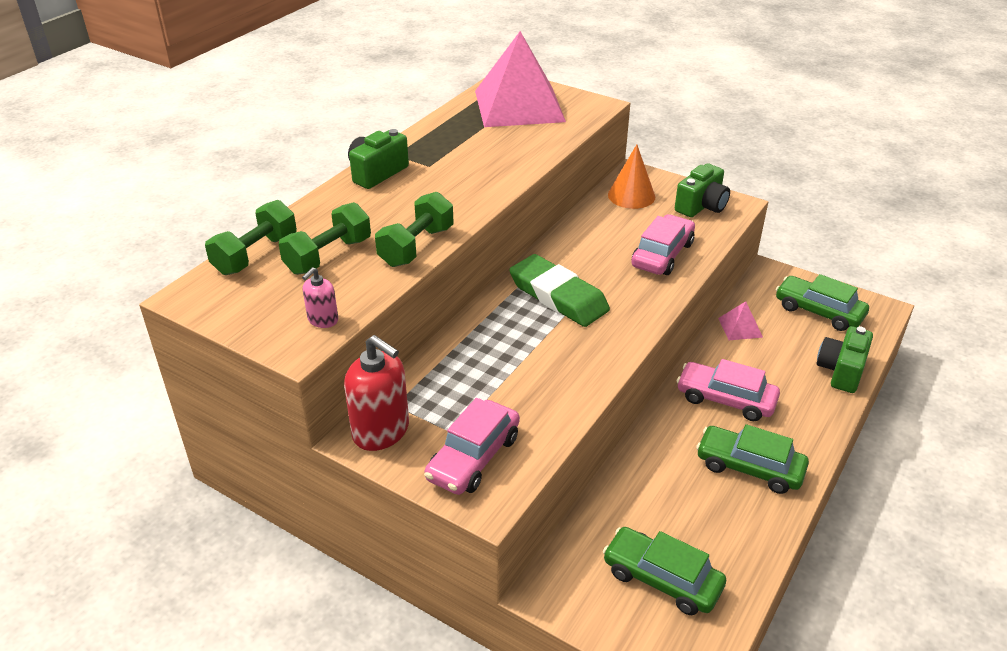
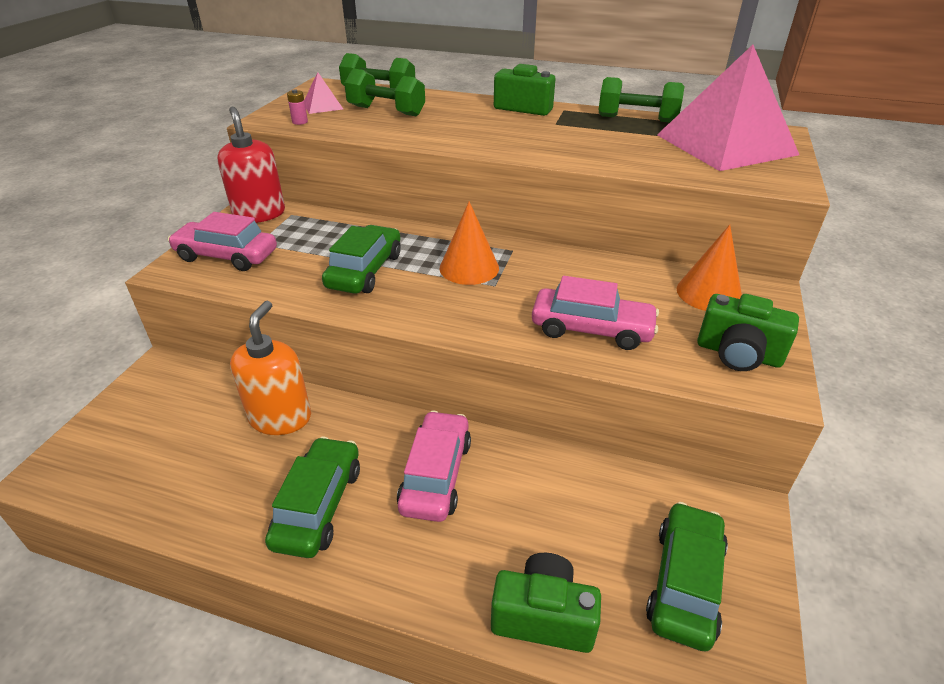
camera: 75 degrees right, 0 degrees up
pink soap dispenser [302,267,338,328] -> pink battery [287,89,308,125]
red soap dispenser [344,335,409,451] -> red soap dispenser turned 135 degrees clockwise [217,107,285,223]
green dumbbell [375,192,454,267] -> green dumbbell moved to [599,77,685,122]
green eraser [509,254,610,327] -> orange cone [440,201,499,285]
green car [603,527,726,615] -> green car moved to [322,225,401,294]
pink pyramid [718,301,763,340] -> pink pyramid moved to [304,72,343,114]
none -> orange soap dispenser [230,301,311,435]

